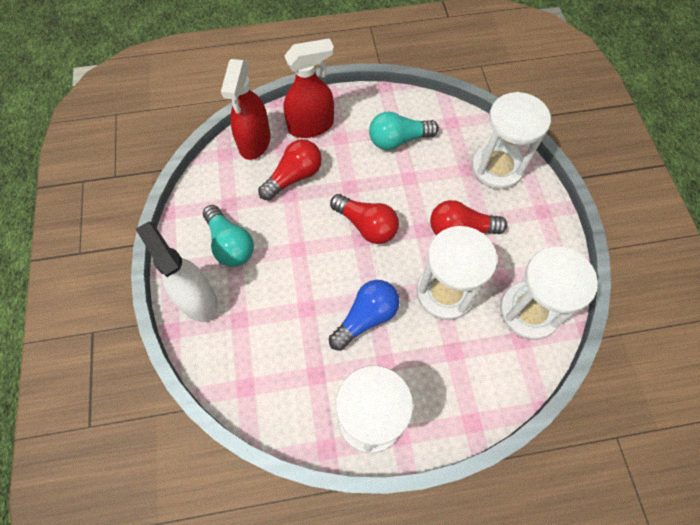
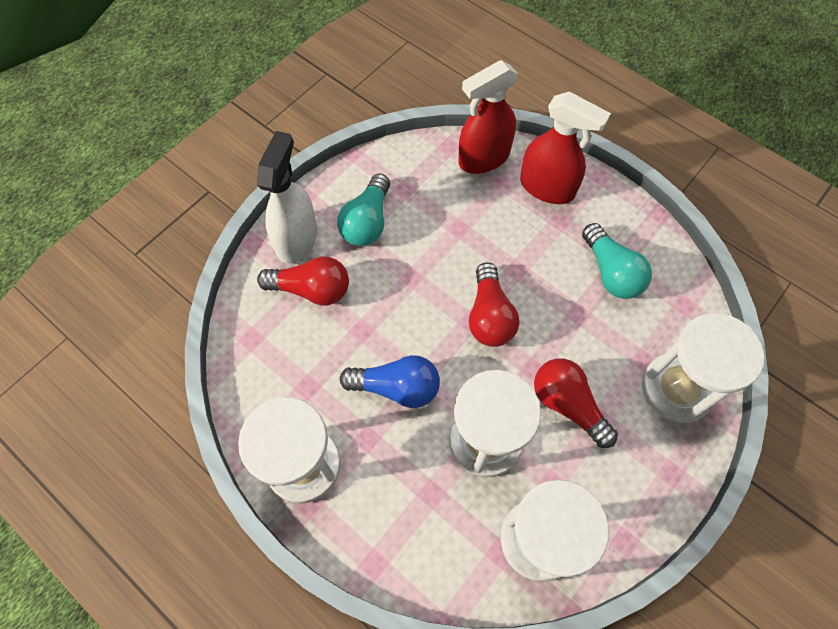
camera: 50 degrees right, 0 degrees up
red light bulb [258,139,322,201] -> red light bulb moved to [257,256,349,305]
turquoise light bulb [369,112,439,150] -> turquoise light bulb turned 150 degrees counterclockwise [582,223,652,299]

